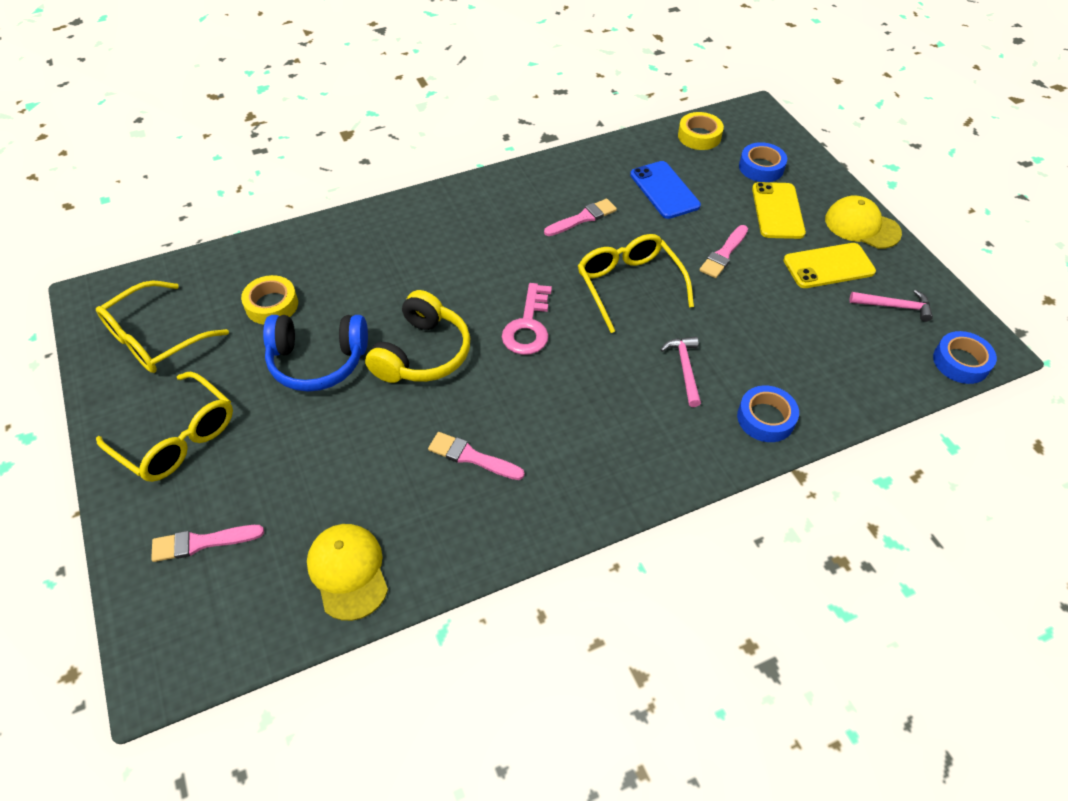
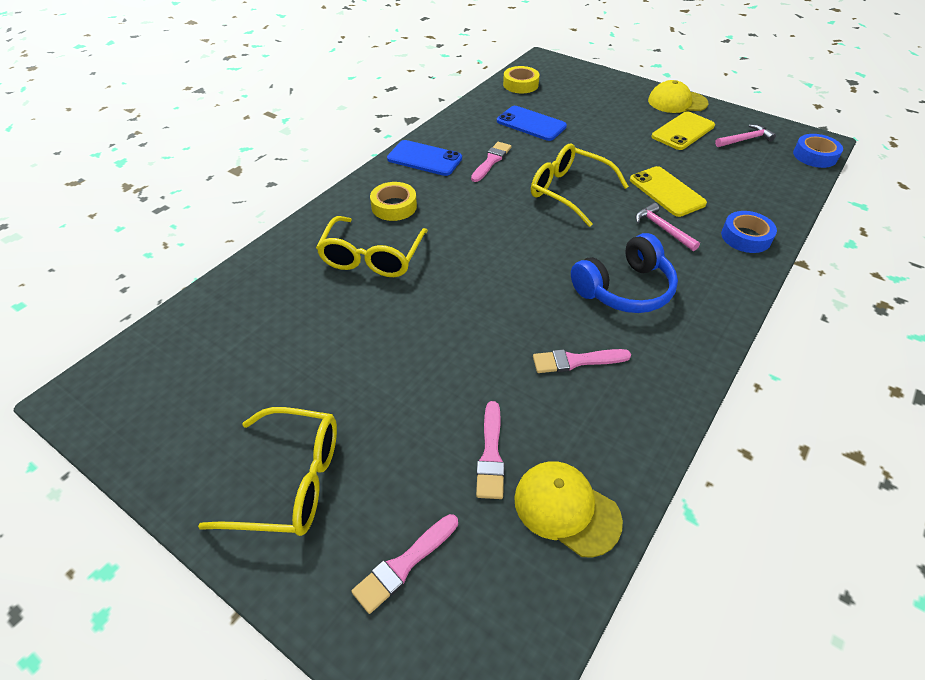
camera: 30 degrees left, 5 degrees down
yellow glasses [96,280,229,373] -> yellow glasses moved to [316,216,428,277]
yellow tape [241,275,298,325] -> yellow tape moved to [370,182,417,221]
blue headphones [263,315,368,392] -> blue headphones moved to [571,233,678,313]
yellow headphones [365,290,470,383] -> none
pink key [502,283,552,355] -> none
pink brush [699,225,748,278] -> pink brush moved to [476,401,505,499]
blue tape [739,142,787,182] -> none
yellow phone [752,182,806,239] -> yellow phone moved to [630,166,707,217]
none -> blue phone [387,140,462,176]

